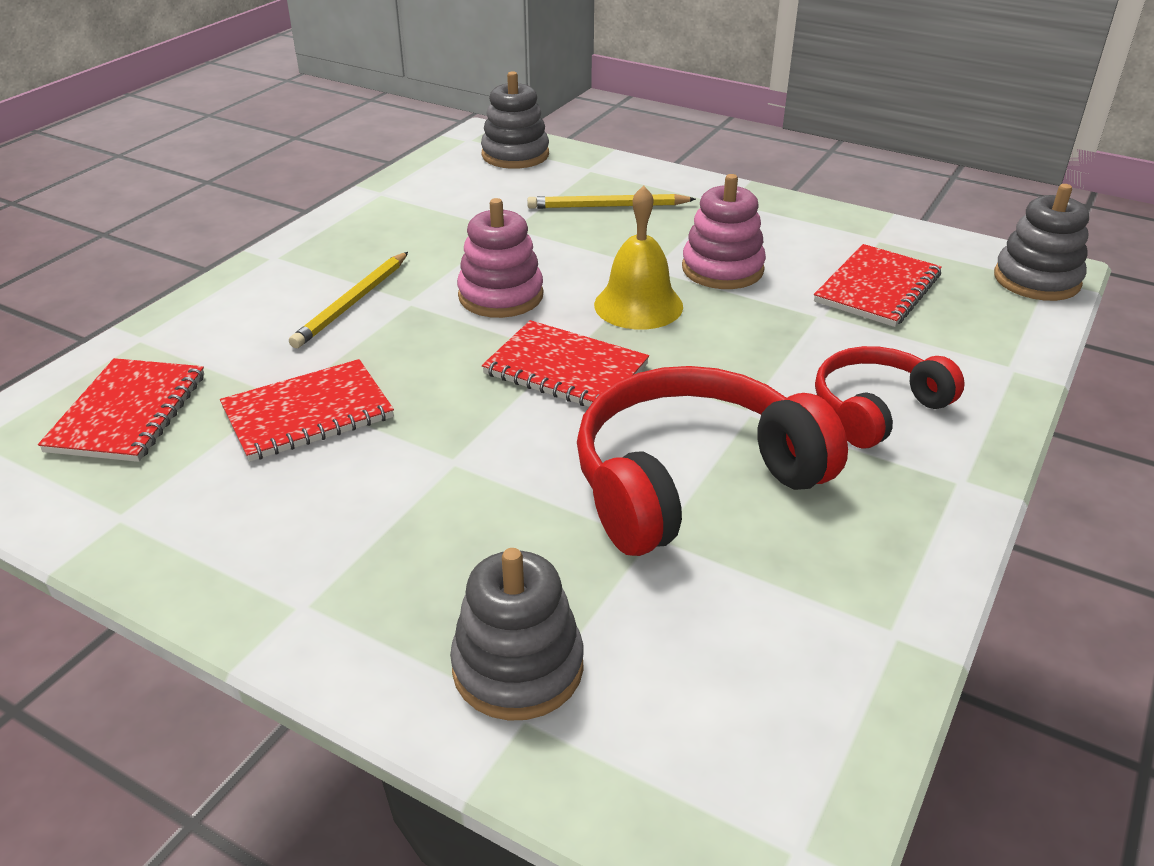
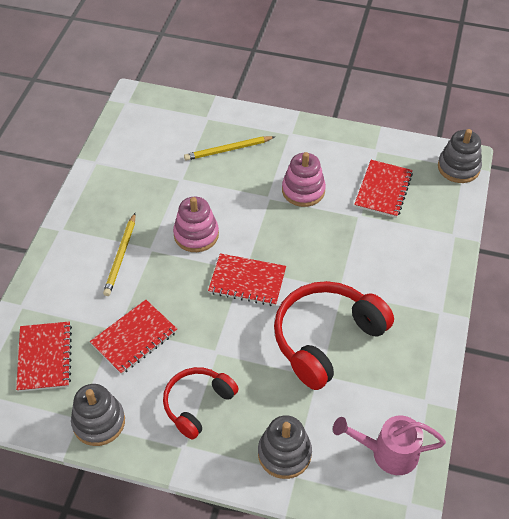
camera: 15 degrees left, 15 degrees up
grey stacking toy [481,71,549,169] -> grey stacking toy moved to [71,384,125,446]
yellow bell [594,185,683,330] -> none
red headphones [815,346,965,448] -> red headphones moved to [163,367,239,439]
none -> pink watering can [333,415,446,475]

